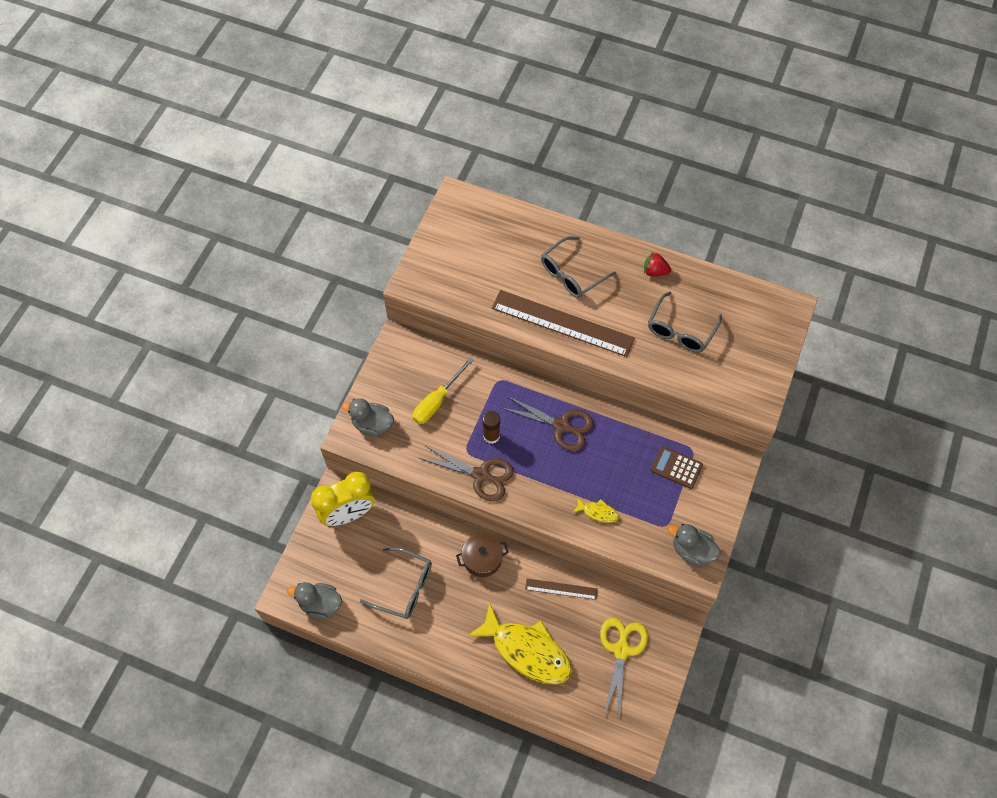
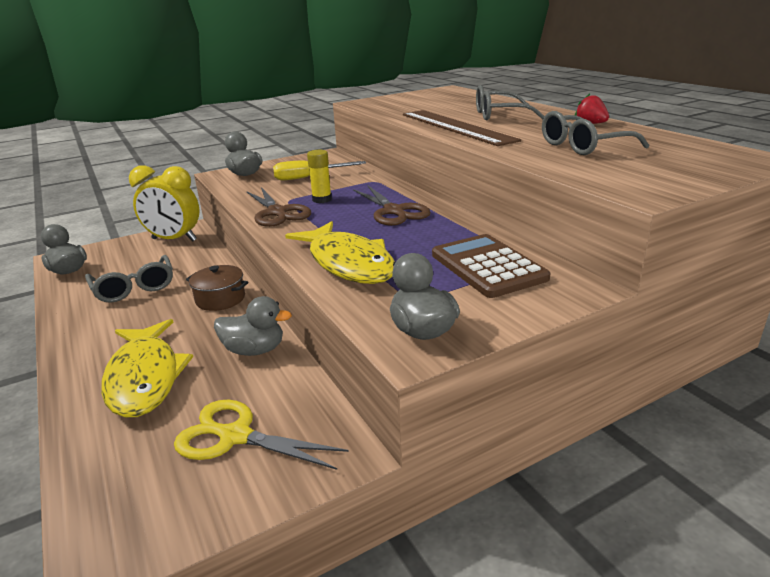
camera: 40 degrees right, 35 degrees down
brown glue stick [482,411,500,444] -> yellow glue stick [307,150,332,203]
brown ruler [525,579,598,600] -> grey duck [214,296,292,356]
yellow fish [573,497,619,523] -> yellow fish [285,221,395,284], size x2.35
yellow scissors [600,618,648,716] -> yellow scissors turned 120 degrees counterclockwise [174,400,349,470]
brown calculator [651,446,703,489] -> brown calculator [432,234,550,298], size x1.57

